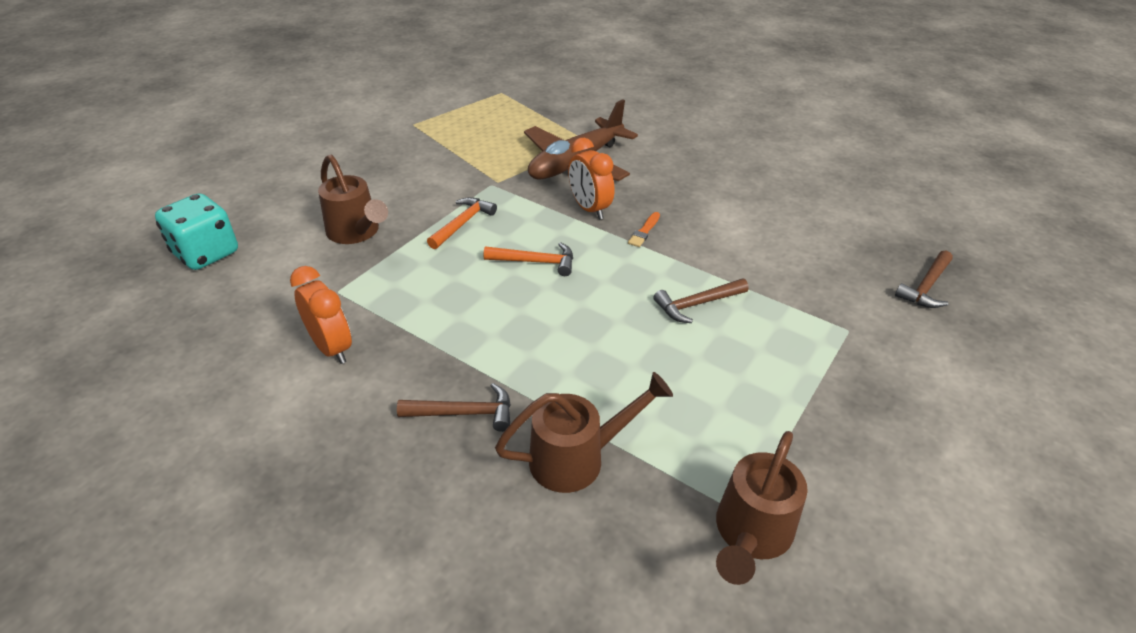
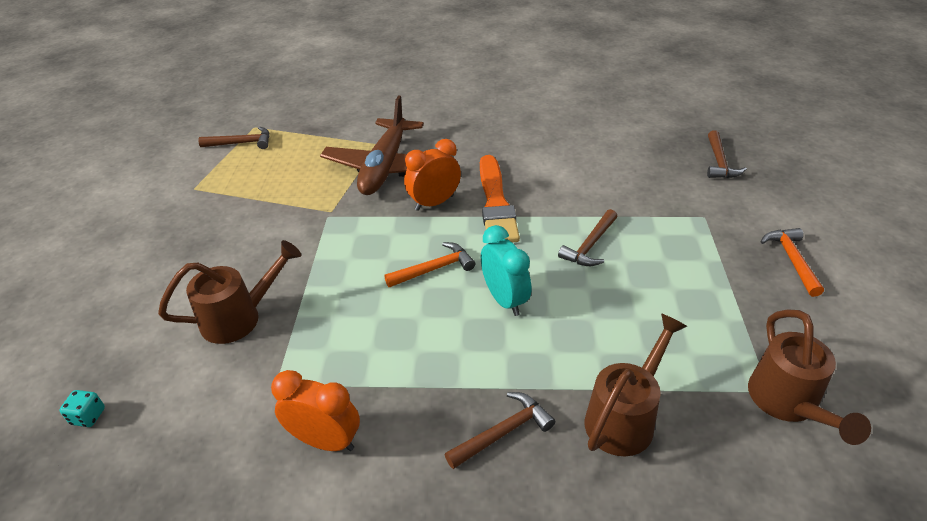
camera: 30 degrees left, 0 degrees up
turquoise dice [155,193,238,270] -> turquoise dice [60,390,105,427], size x0.43
brown watering can [318,155,388,244] -> brown watering can turned 45 degrees counterclockwise [158,240,301,344]
orange hammer [427,197,497,249] -> orange hammer moved to [761,228,824,297]
orange clock [568,138,614,220] -> orange clock turned 120 degrees clockwise [404,139,461,211]
orange brush [628,212,660,247] -> orange brush [480,155,520,242], size x2.45
none -> brown hammer [198,127,270,149]
none -> turquoise clock [481,225,531,316]

